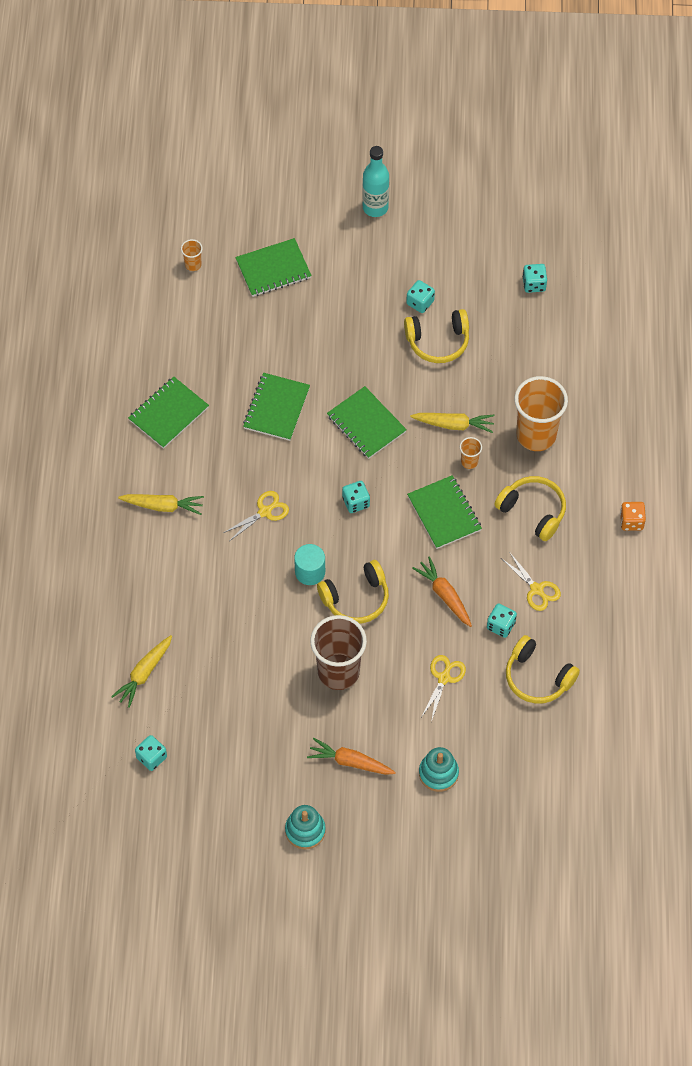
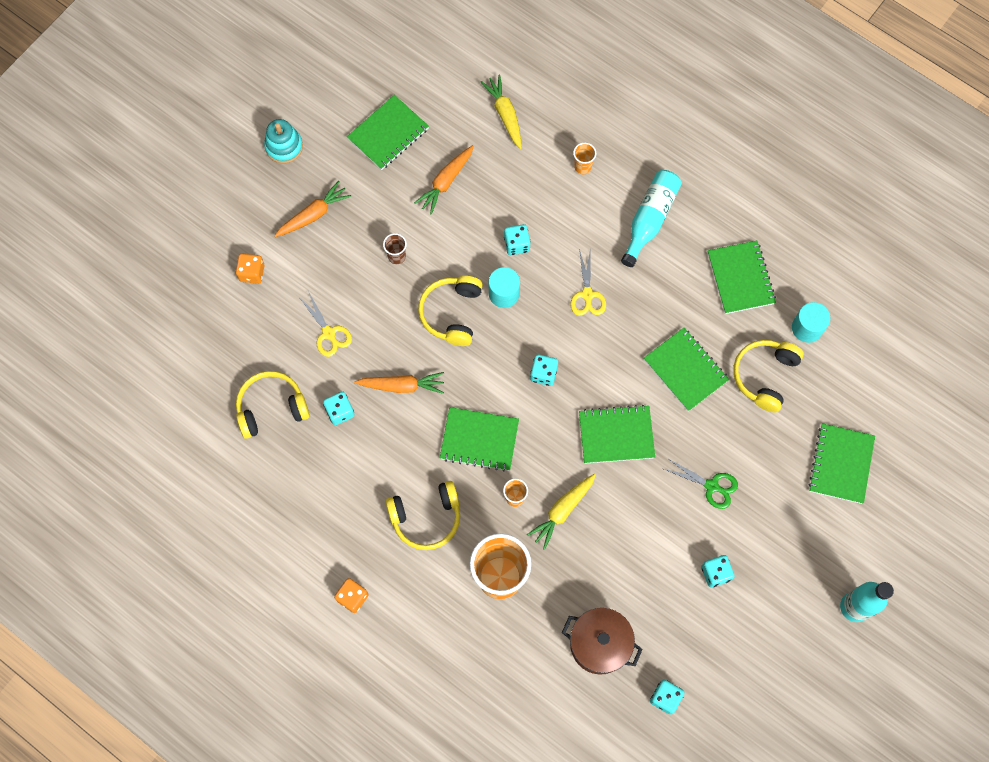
camera: 125 degrees right, 10 degrees up
yellow carrot [118,494,204,515] -> turquoise bottle [621,170,682,267]
turquoise dice [135,735,167,771] -> turquoise dice moved to [504,224,531,255]
orange cup [181,239,203,271] -> orange cup moved to [573,143,596,174]
brown cup [310,615,367,690] -> brown cup [383,233,407,264], size x0.43
yellow headphones [404,309,469,363] -> yellow headphones moved to [733,340,804,413]
turquoise stacking toy [419,747,459,792] -> orange dice [236,254,265,284]
yellow scissors [501,553,561,611] -> none
none -> green notebook [347,95,429,170]
none -> orange carrot [414,145,474,215]
none -> brown pot [562,608,643,675]
none -> green scissors [664,458,738,509]
none -> turquoise cylinder [792,302,830,343]

